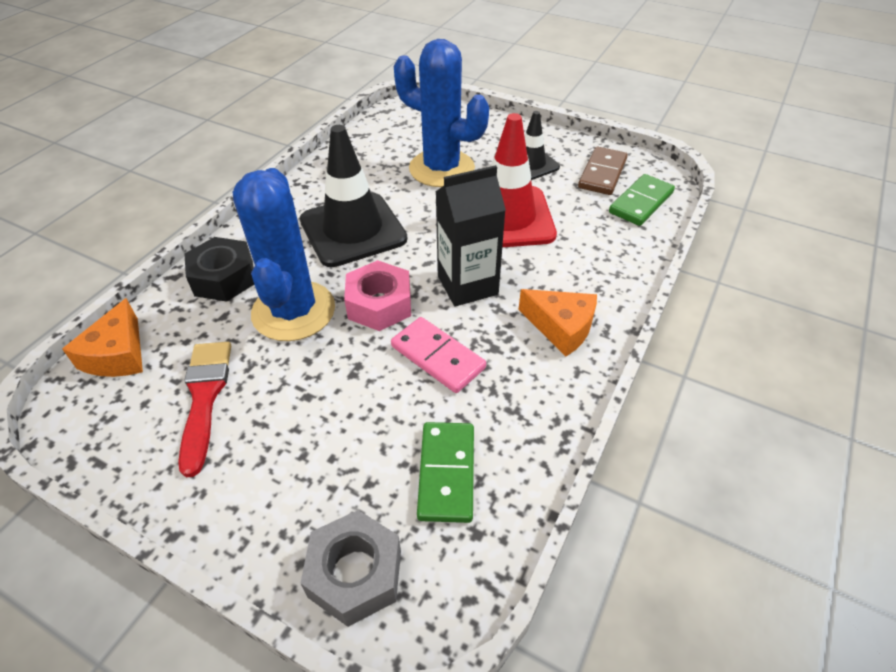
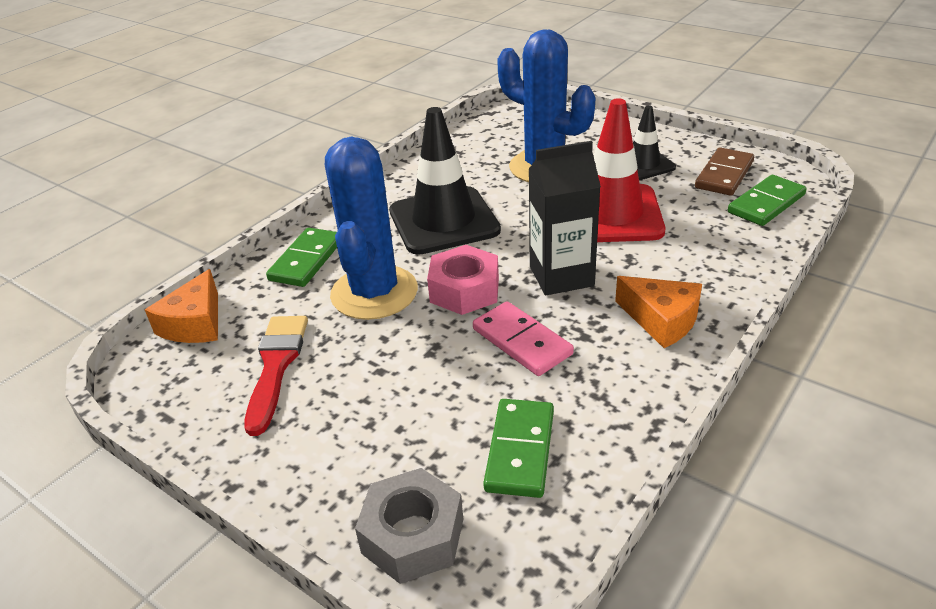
camera: 10 degrees right, 10 degrees down
black nut [185,237,254,302] -> green domino [266,228,337,287]

